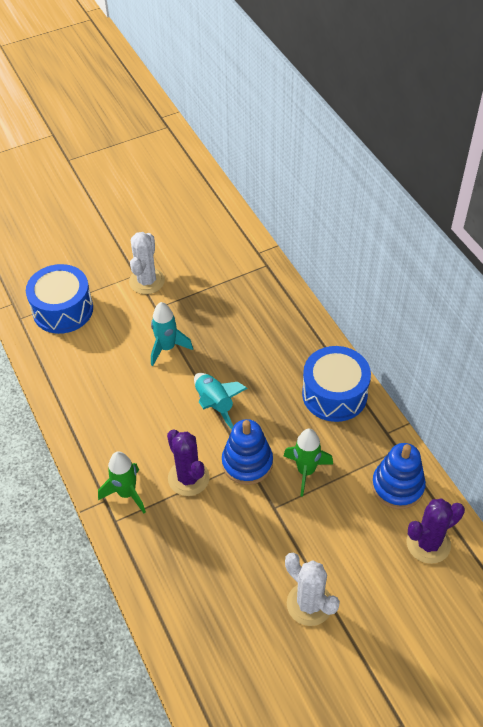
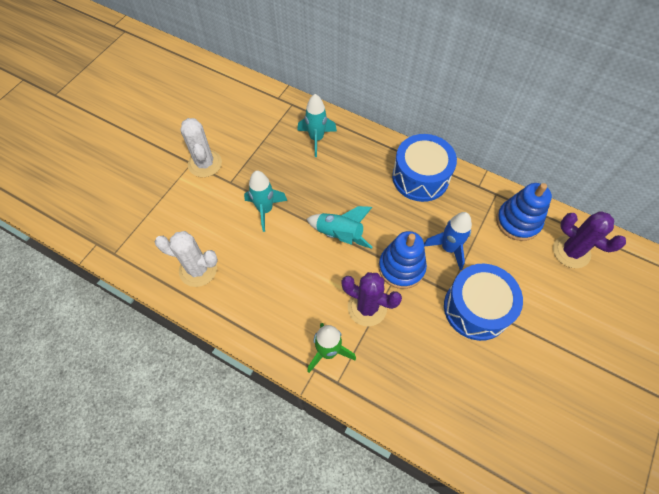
camera: 35 degrees left, 10 degrees up
blue drum [26,264,93,334] -> blue drum moved to [444,264,523,341]
green rocket [284,429,333,497] -> blue rocket [424,212,472,270]
white cactus [285,553,340,626] -> white cactus moved to [155,231,218,287]
purple cactus [406,498,465,564] -> purple cactus turned 75 degrees counterclockwise [553,211,626,268]
none -> turquoise rocket [297,94,337,157]

